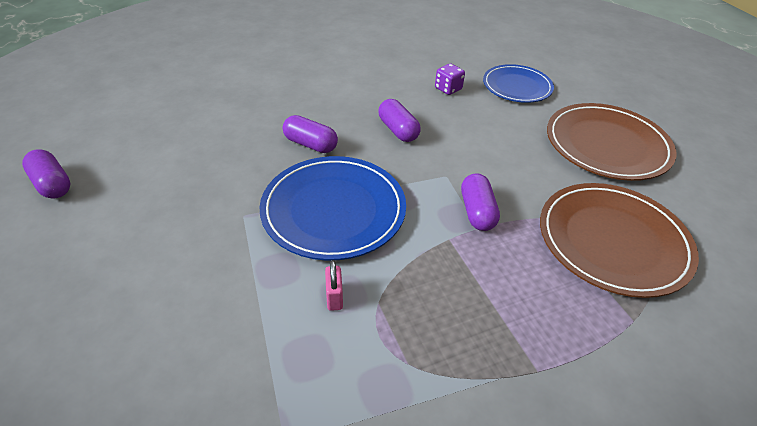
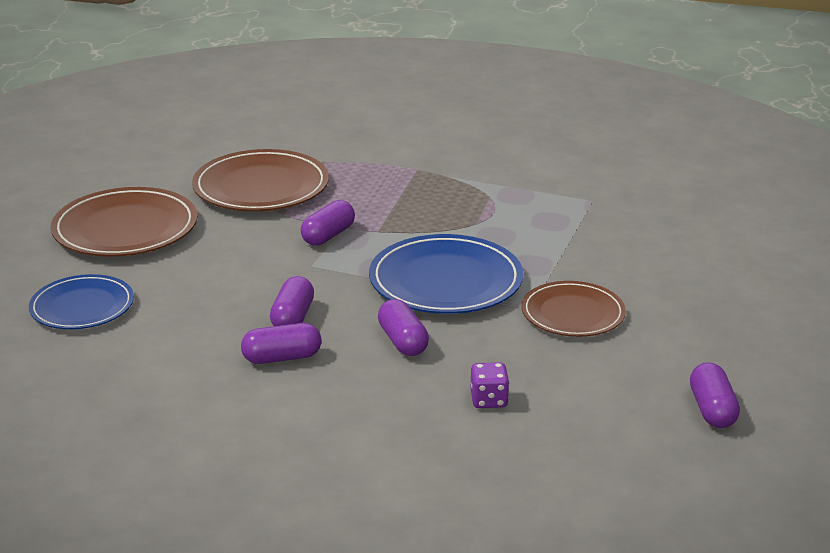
camera: 140 degrees left, 15 degrees down
pink padlock [325,260,343,311] -> none
purple dice [435,63,465,95] -> purple dice moved to [471,362,509,408]
none -> purple capsule [241,323,321,364]
none -> brown plate [521,281,626,337]

